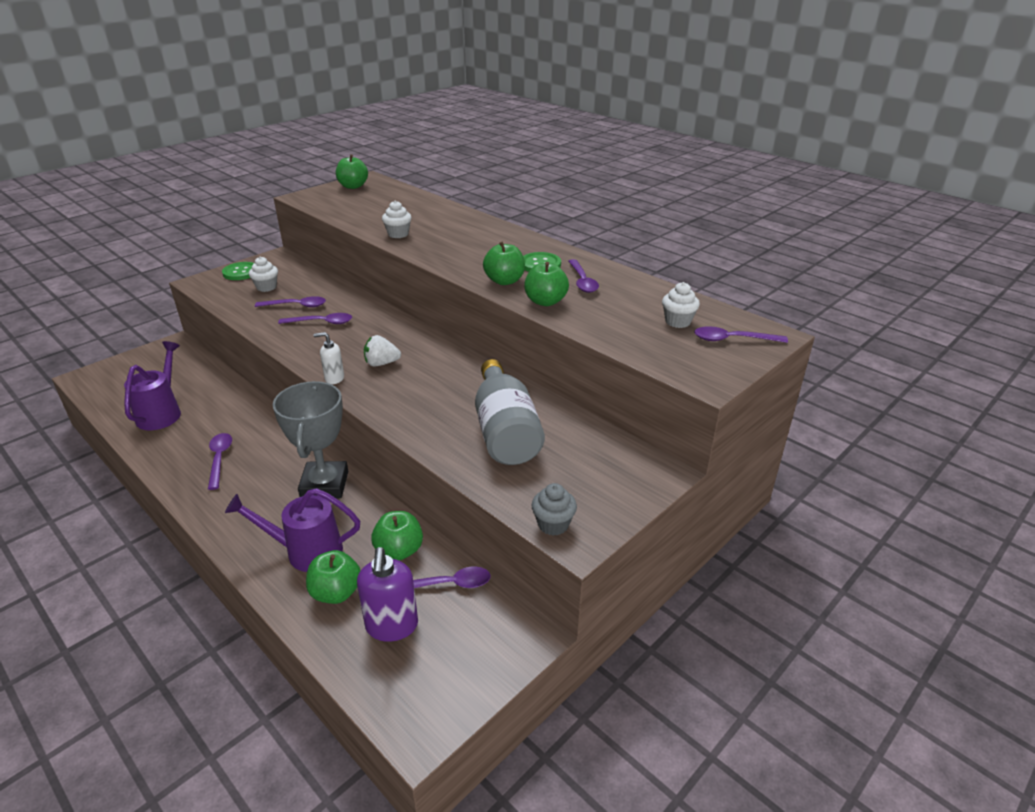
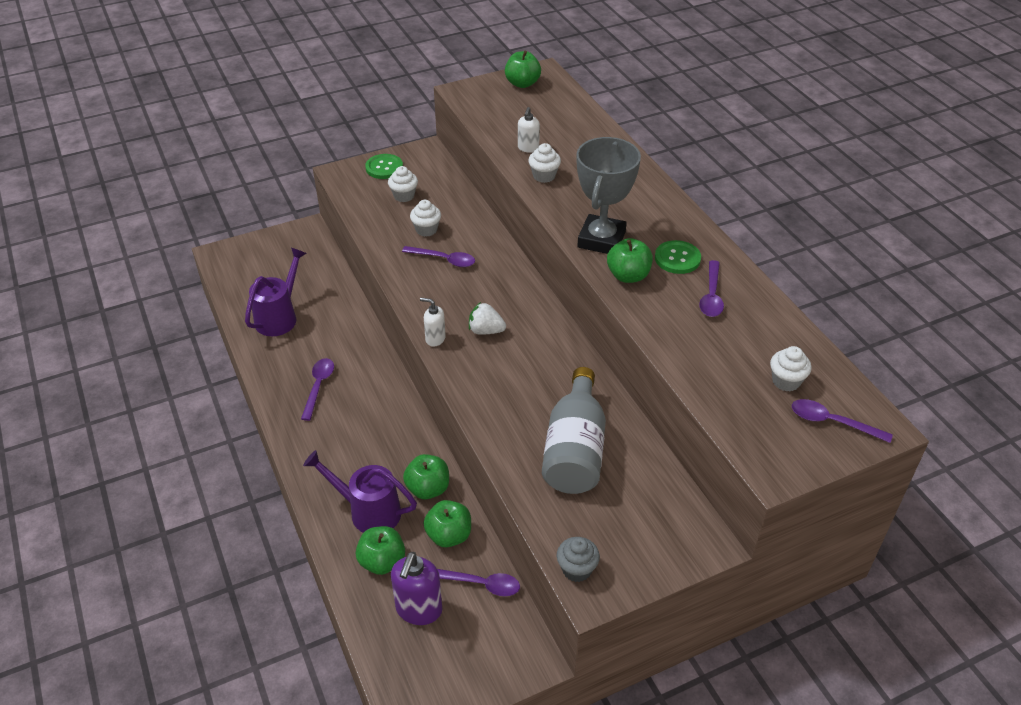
camera: 20 degrees right, 10 degrees up
purple spoon [255,296,326,307] -> white cupcake [410,200,441,237]
grey trophy [273,381,348,498] -> grey trophy moved to [577,137,641,254]
green apple [524,262,569,306] -> green apple moved to [403,454,449,499]
none -> white soap dispenser [518,107,540,153]

